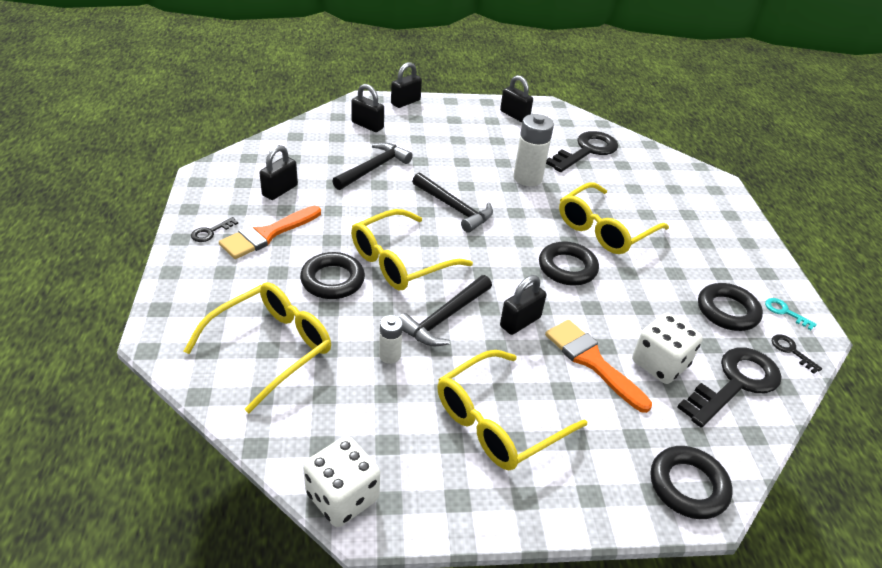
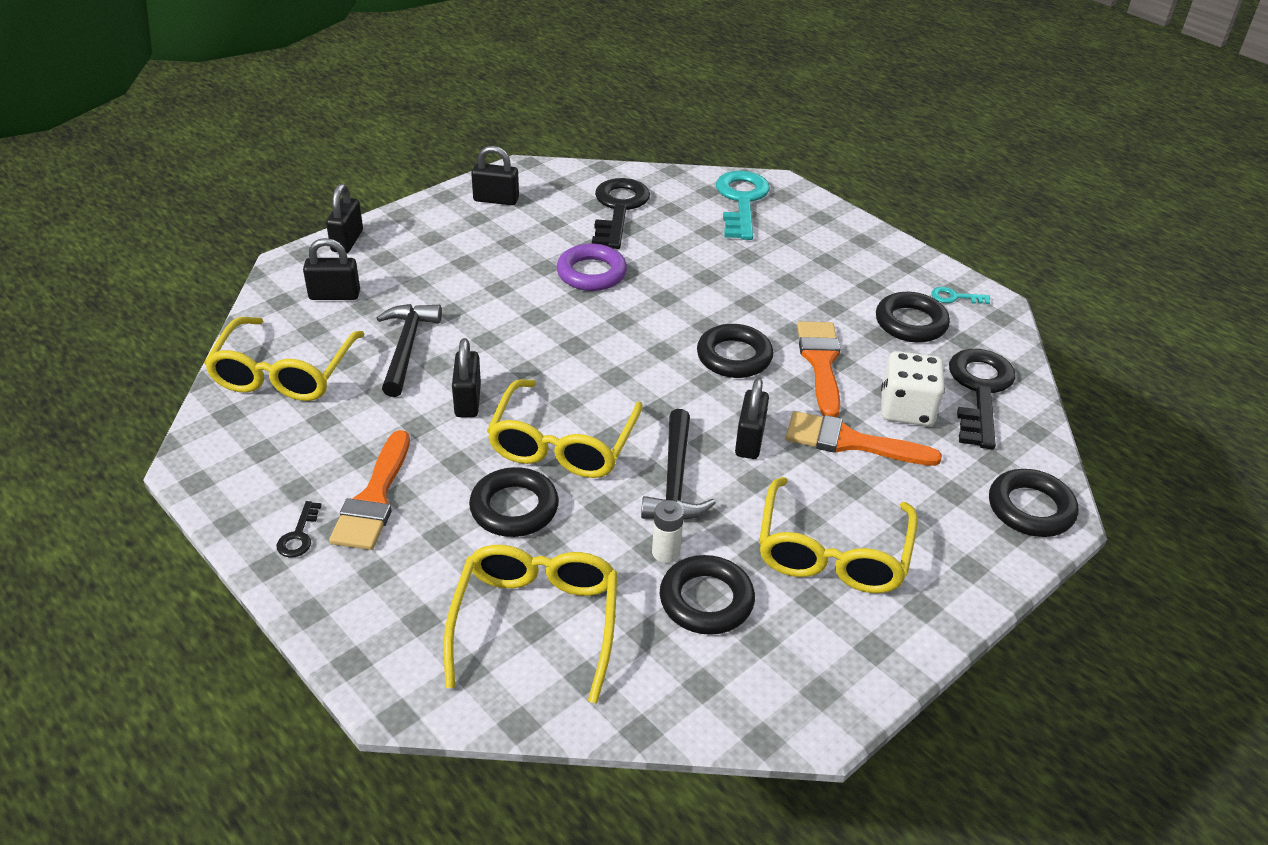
camera: 35 degrees left, 0 degrees up
black padlock [260,145,298,200] -> black padlock moved to [452,338,481,417]
white dice [303,436,380,527] -> none
black hammer [412,173,493,233] -> none
white battery [513,114,554,186] -> purple ring [557,244,627,291]
yellow glasses [559,182,669,254] -> yellow glasses moved to [204,317,365,401]
black key [772,334,822,374] -> none
none -> black ring [660,555,755,635]
none -> turquoise key [716,171,770,240]
none -> orange brush [797,321,841,417]

